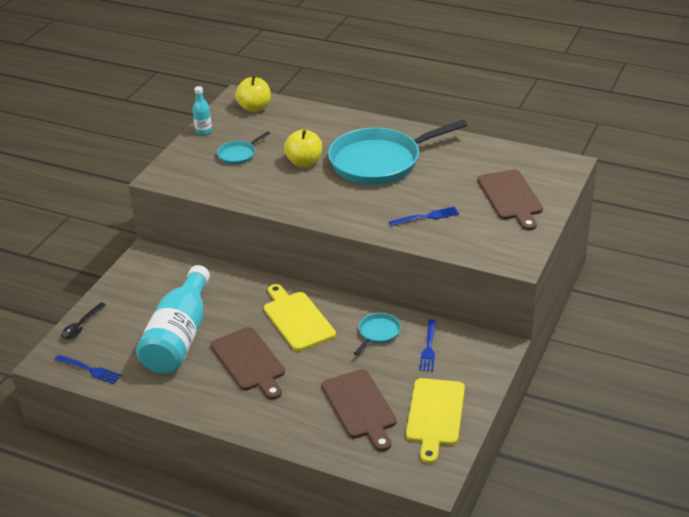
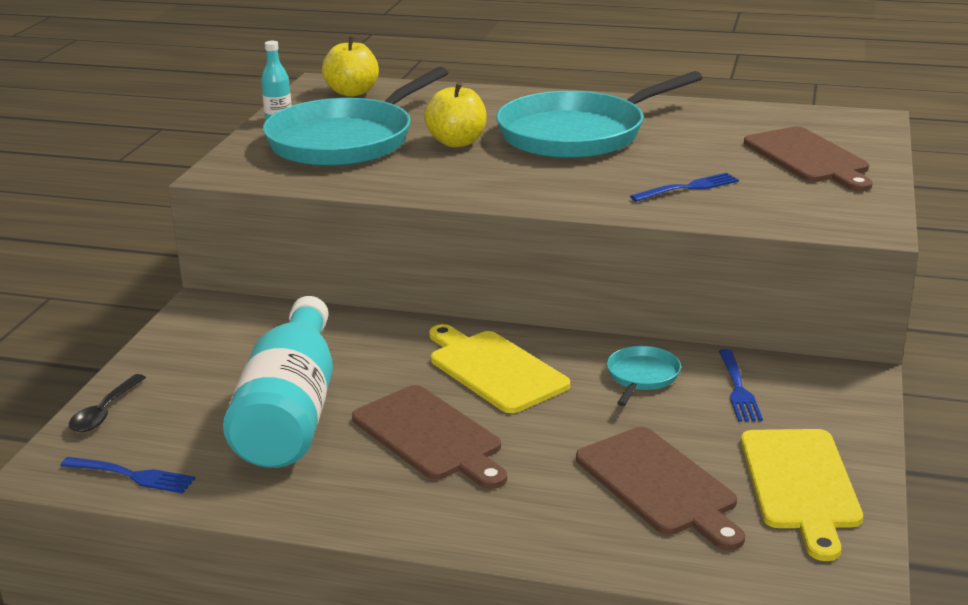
camera: 10 degrees left, 10 degrees down
turquoise pan [217,131,270,165] -> turquoise pan [263,67,448,166], size x2.34

